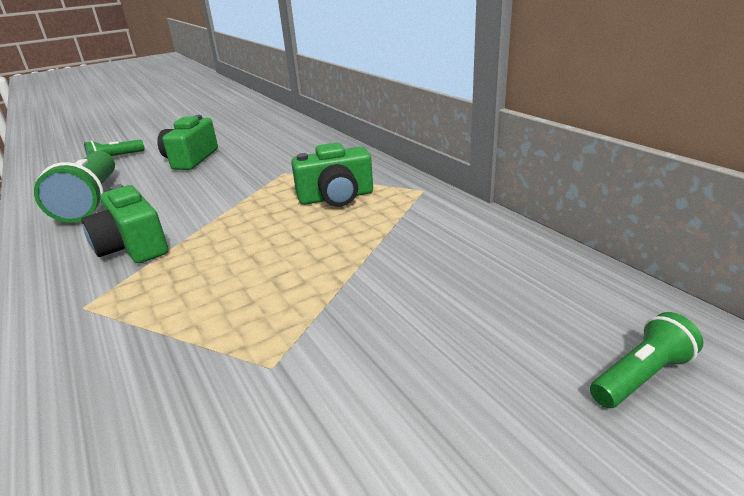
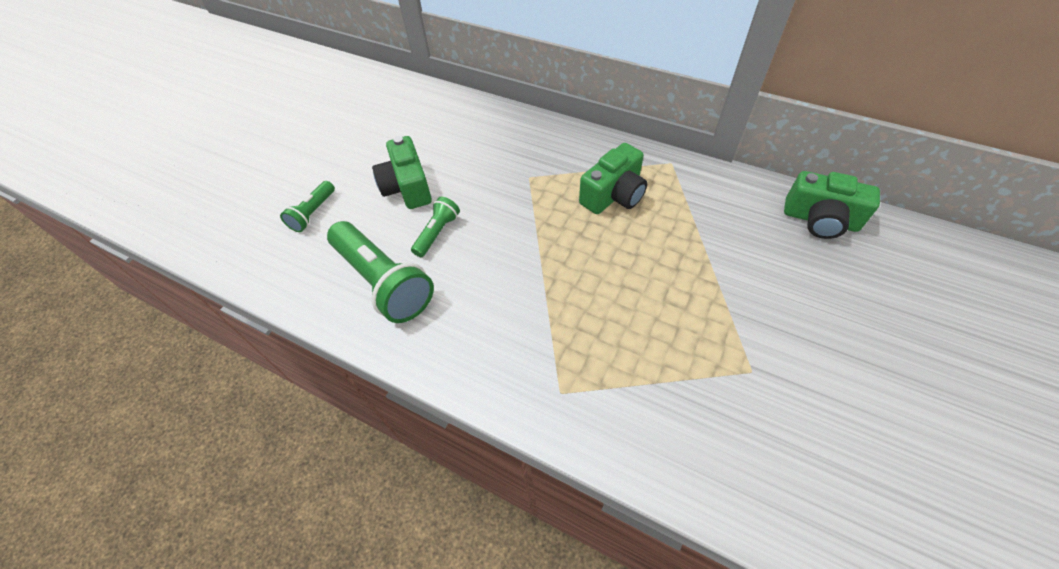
camera: 30 degrees left, 25 degrees up
green camera [81,184,168,263] -> green camera moved to [784,171,880,239]
green flashlight [590,312,704,408] -> green flashlight moved to [411,197,460,257]

